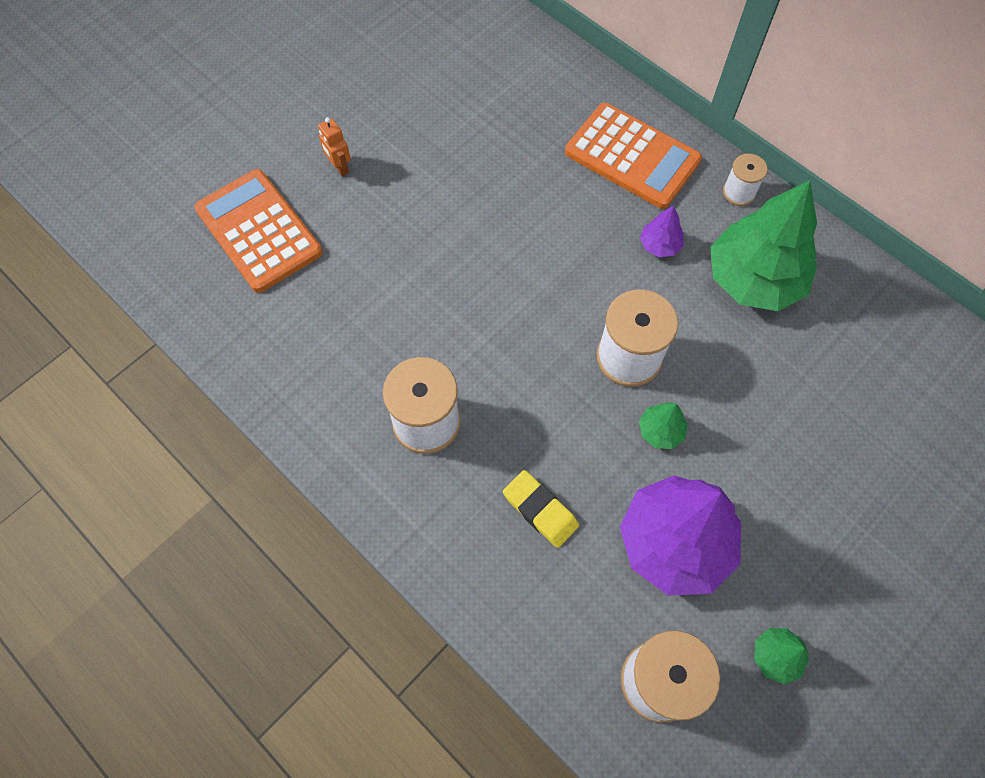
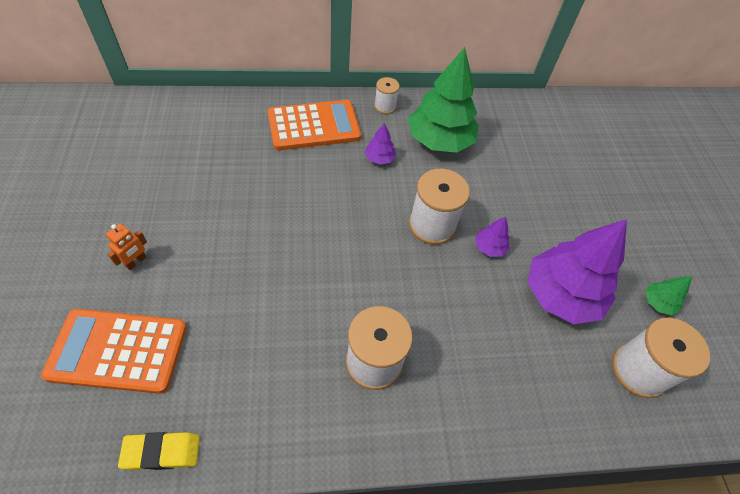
camera: 55 degrees left, 10 degrees down
orange robot [318,117,351,176] -> orange robot turned 60 degrees counterclockwise [106,224,147,270]
yellow eraser [503,470,579,548] -> yellow eraser moved to [118,432,200,470]
green tree [639,402,688,449] -> purple tree [475,217,509,257]

